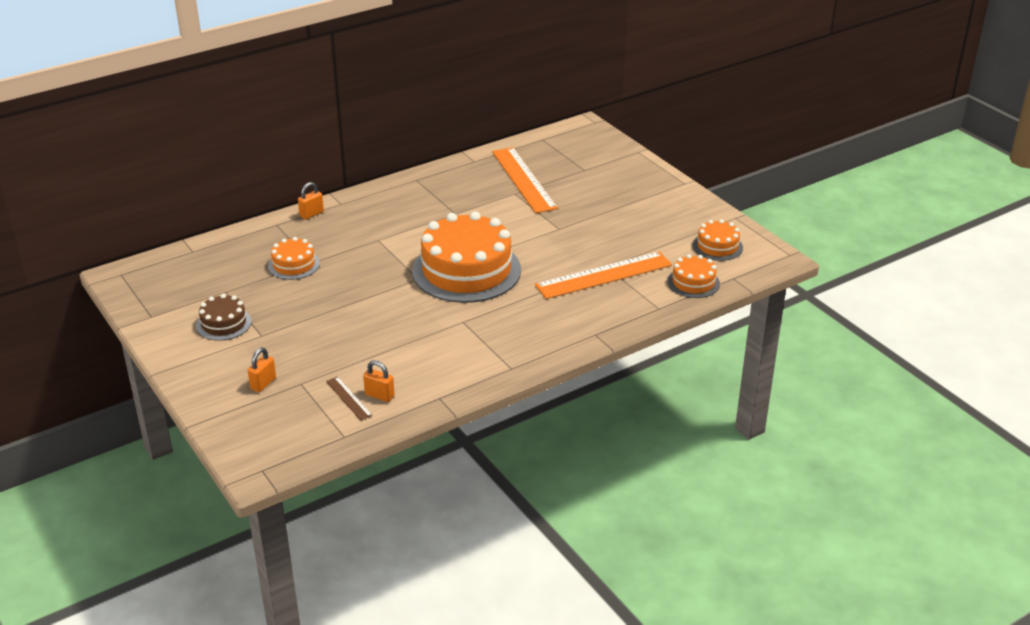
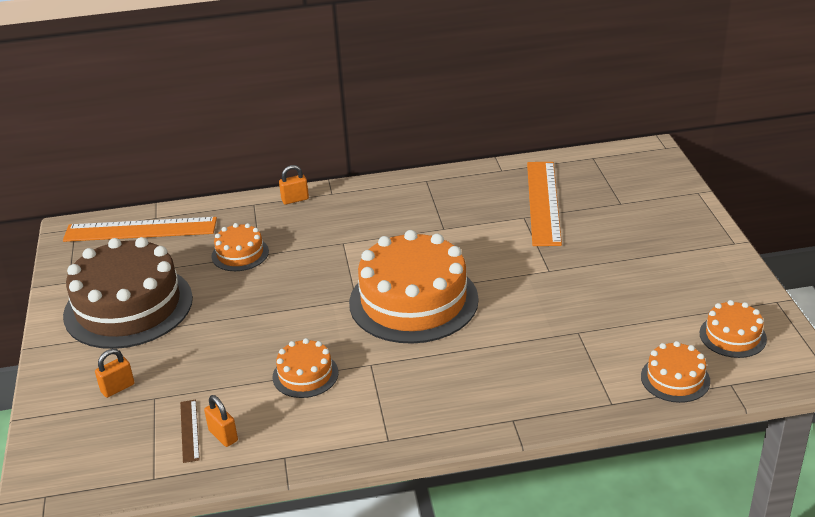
camera: 25 degrees right, 0 degrees up
brown cake [196,294,252,341] -> brown cake [63,237,193,349], size x2.11
orange ruler [535,251,672,299] -> orange ruler moved to [63,217,217,242]
none -> orange cake [273,338,339,398]

